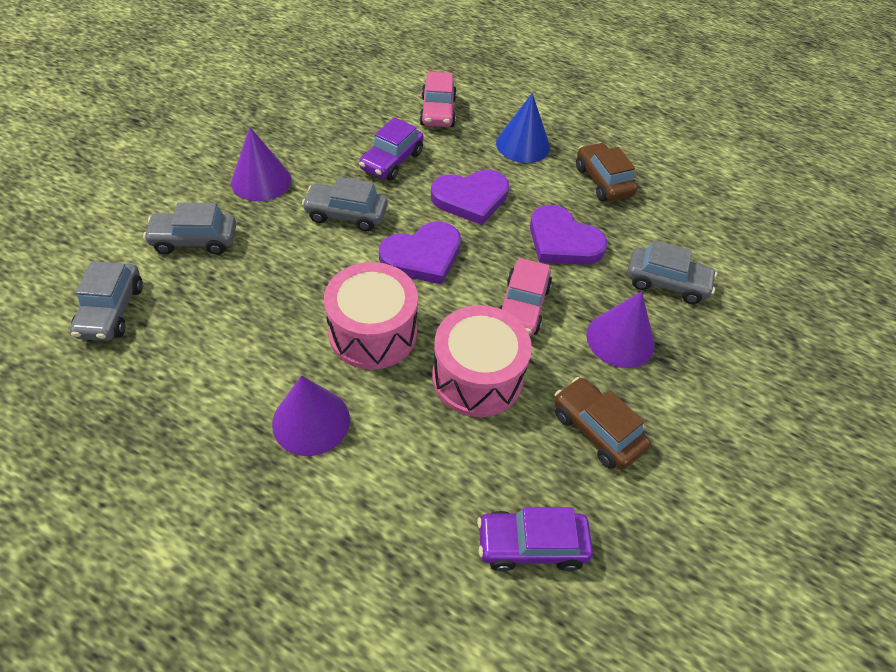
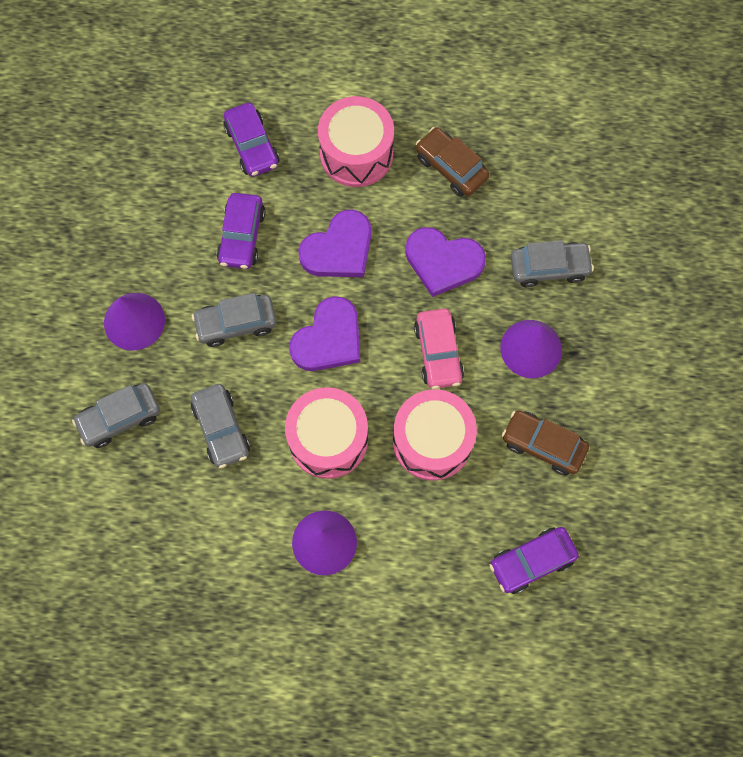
camera: 20 degrees left, 20 degrees up
grey car [70,261,143,341] -> grey car moved to [191,384,250,468]
pink car [419,72,457,127] -> purple car [224,103,279,177]
blue cone [496,93,550,163] -> pink drum [318,96,394,187]

